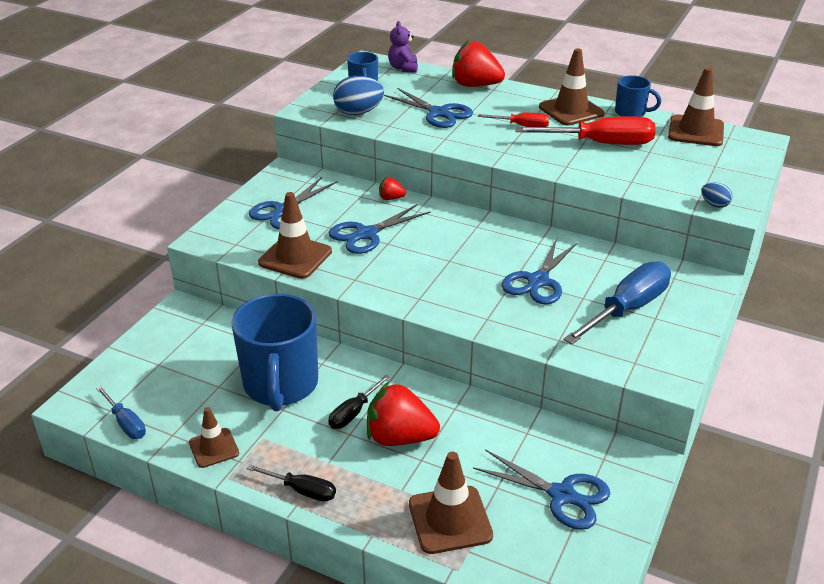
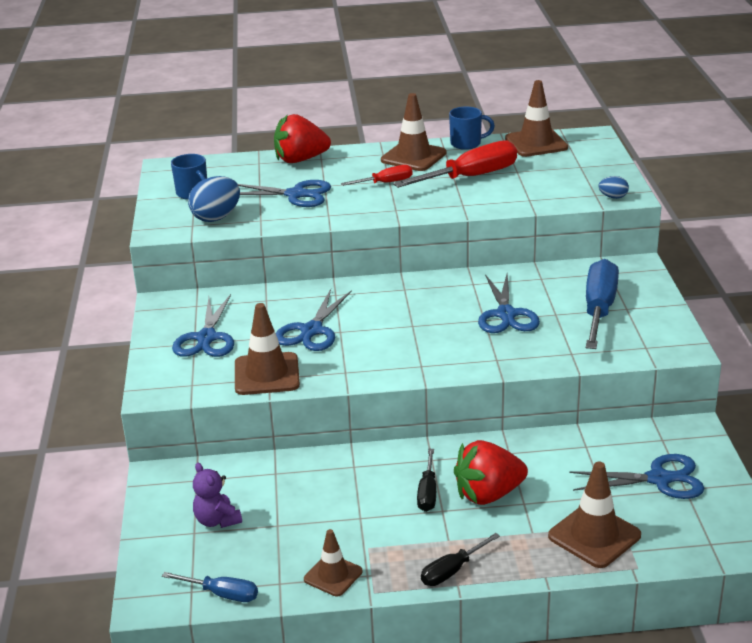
camera: 30 degrees left, 5 degrees down
blue mug [232,294,318,411] -> none
black screwdriver [246,464,336,502] -> black screwdriver turned 150 degrees clockwise [421,533,500,586]
red strawberry [379,177,406,200] -> none
purple teddy bear [388,21,418,73] -> purple teddy bear moved to [193,463,242,528]

